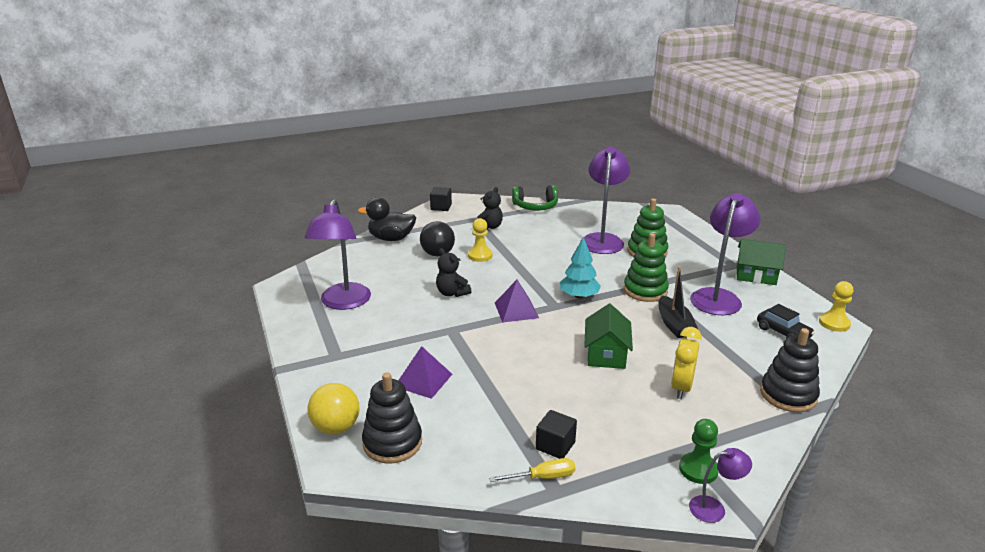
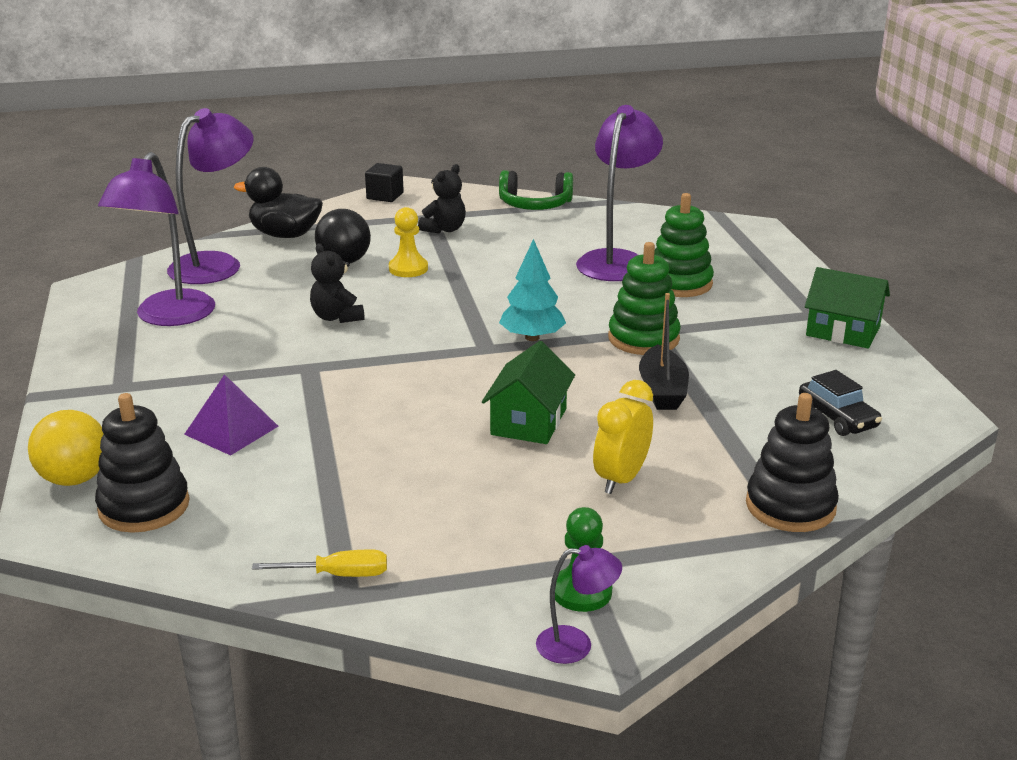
camera: 10 degrees right, 0 degrees up
purple pyramid [495,280,539,322] -> none
black cube [536,410,577,459] -> none
purple lamp [690,193,761,315] -> purple lamp moved to [167,108,254,284]
yellow pawn [819,281,853,332] -> none

